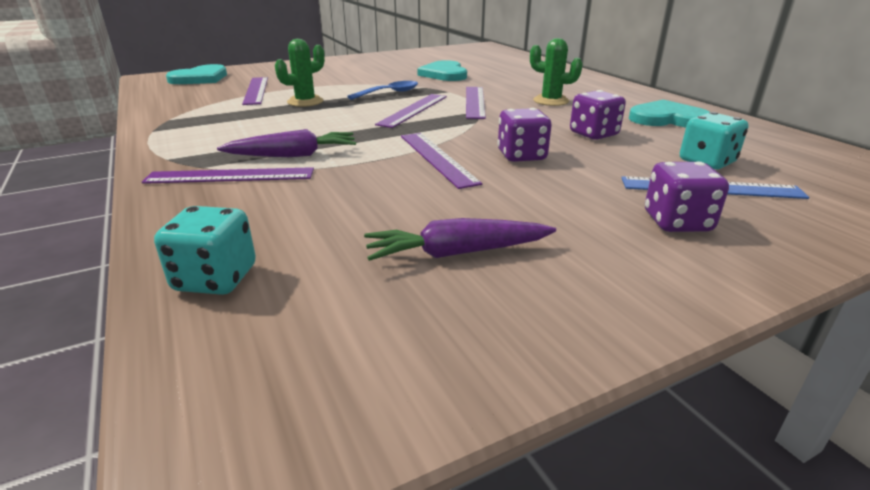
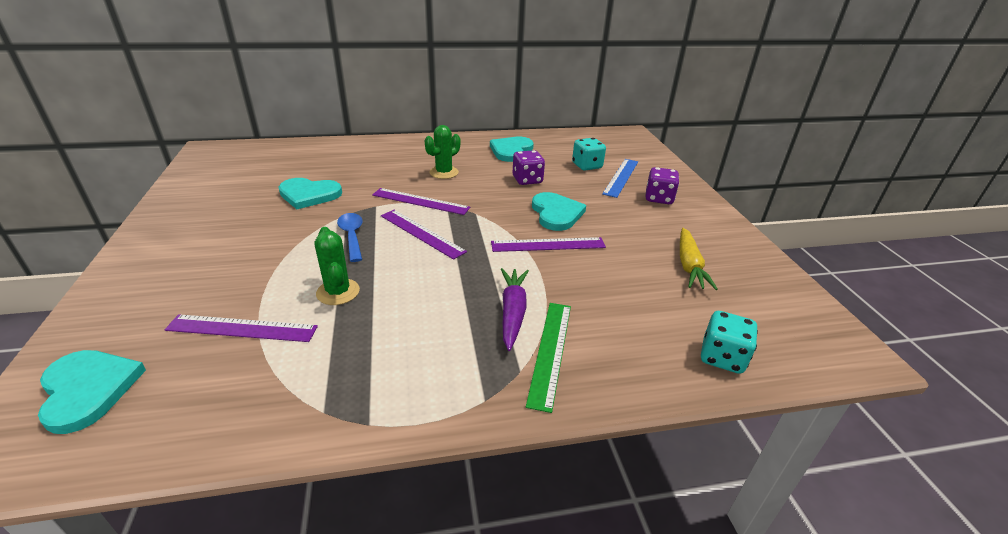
camera: 75 degrees left, 5 degrees up
purple ruler [142,167,314,184] -> green ruler [526,303,571,413]
purple carrot [364,218,556,261] -> yellow carrot [680,228,718,290]
purple dice [497,108,552,162] -> turquoise heart [532,192,586,231]

